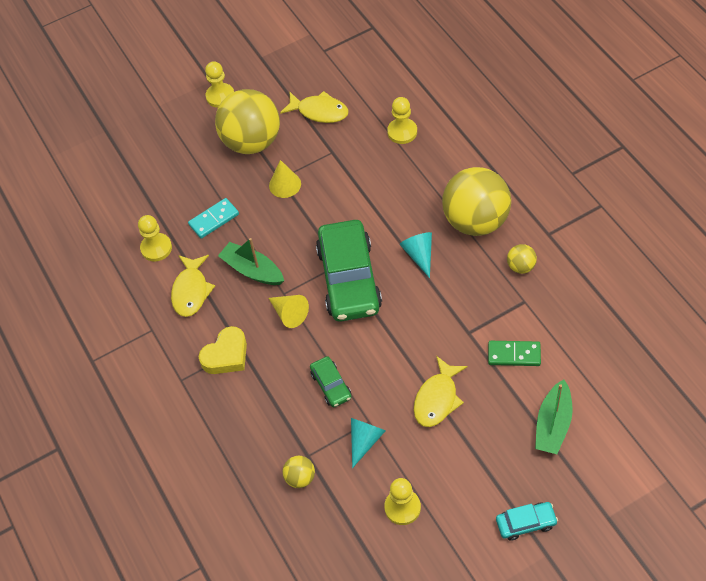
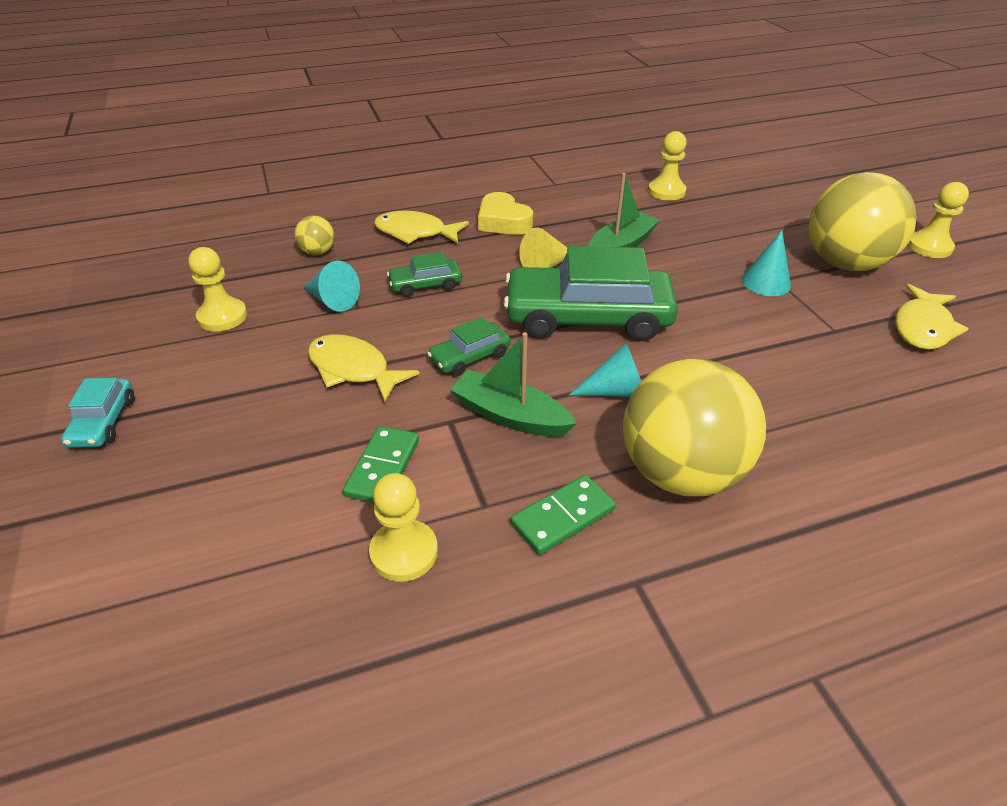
camera: 95 degrees right, 15 degrees down
yellow fish [171,255,215,317] -> yellow fish moved to [374,210,469,244]
turquoise domino [188,198,239,239] -> none
yellow cone [269,160,301,198] -> turquoise cone [742,230,791,296]
yellow pawn [387,97,417,144] -> yellow pawn moved to [369,473,438,581]
yellow ball [507,244,537,274] -> green domino [511,475,616,555]
green boat [535,380,573,454] -> green boat moved to [450,332,577,437]
none -> green car [427,317,510,376]

